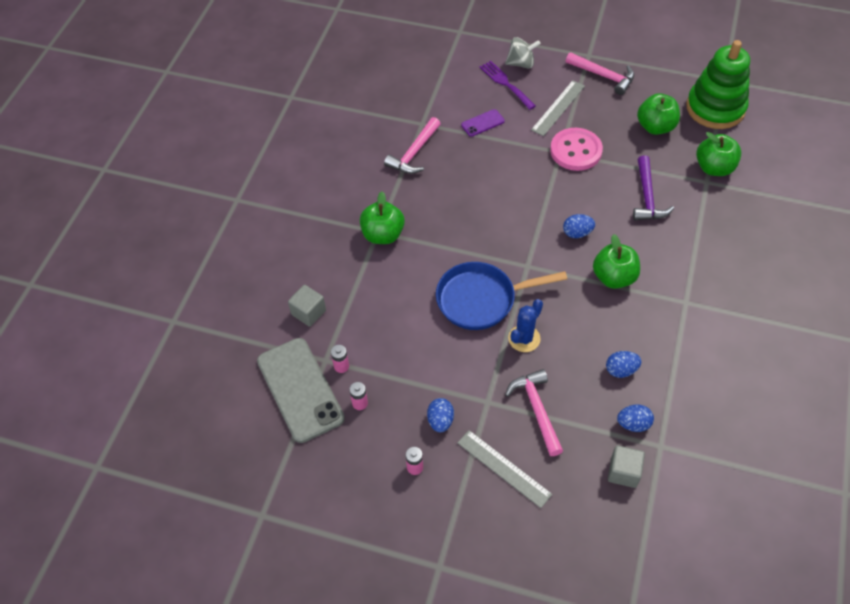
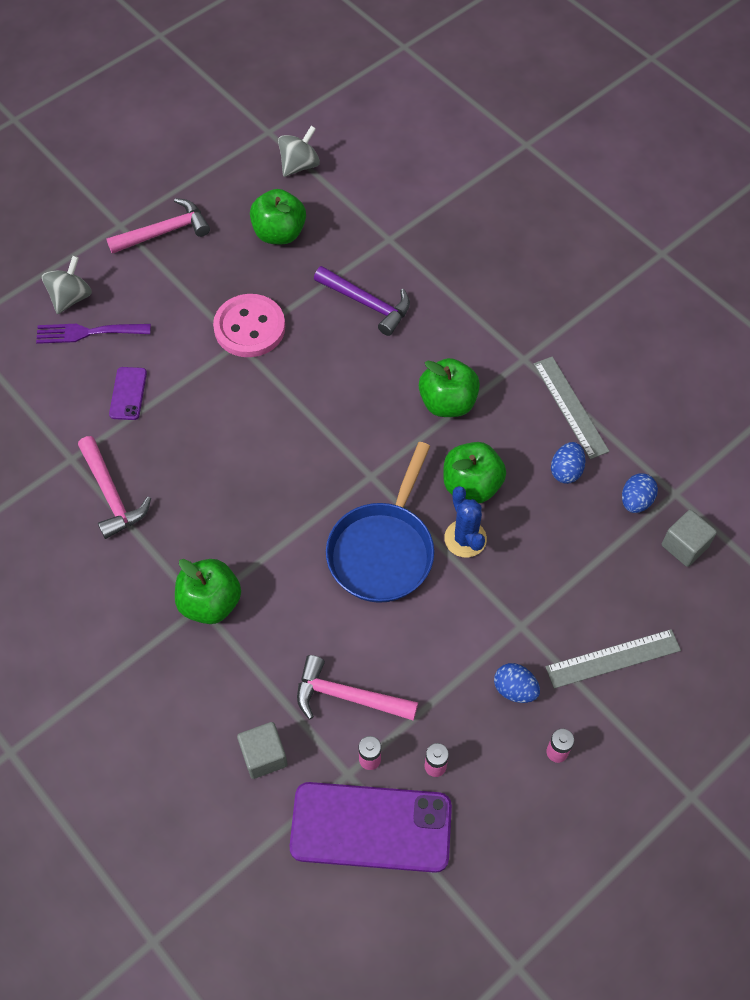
camera: 60 degrees left, 5 degrees up
grey phone [257,338,345,443] -> purple phone [290,782,452,873]
pink hammer [505,369,563,456] -> pink hammer moved to [297,655,418,721]
grey ruler [531,80,585,136] -> grey ruler moved to [534,356,609,459]
blue egg [563,214,595,238] -> none
green stacking toy [686,40,750,129] -> grey spinning top [278,126,320,177]
green apple [696,132,742,176] -> green apple moved to [443,442,506,503]

